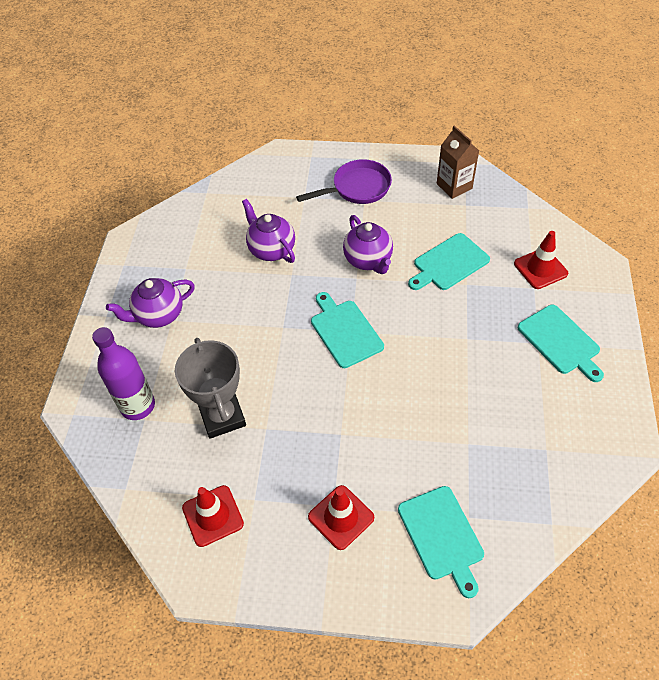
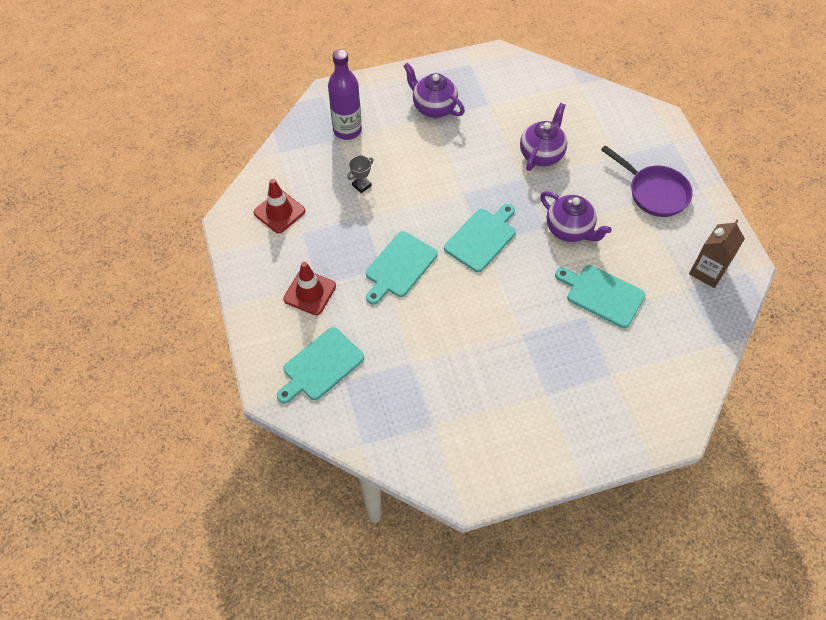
camera: 65 degrees right, 5 degrees up
grey trophy [175,338,246,439] -> grey trophy [347,155,373,193], size x0.44
purple teapot [343,215,393,274] -> purple teapot turned 90 degrees counterclockwise [540,191,612,242]
red traffic cone [514,231,568,289] -> none
turquoise cutting board [517,305,604,382] -> turquoise cutting board moved to [366,231,438,304]

